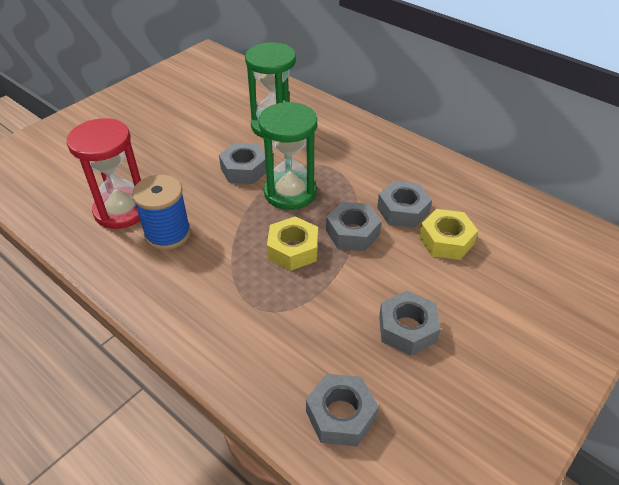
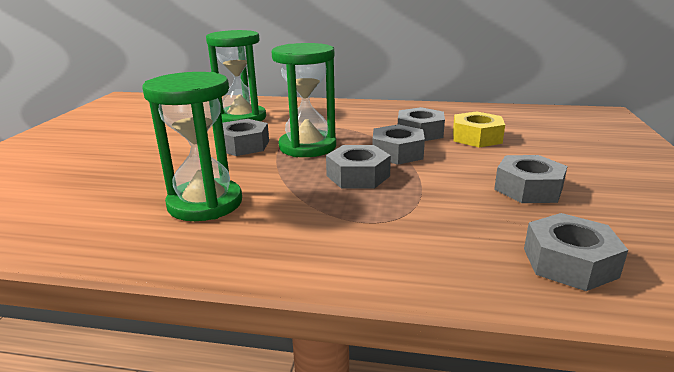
camera: 30 degrees left, 20 degrees down
red hourglass [67,118,141,229] -> none
blue spool [132,175,191,250] -> green hourglass [142,72,242,221]
yellow nut [267,216,318,271] -> grey nut [326,145,391,189]

